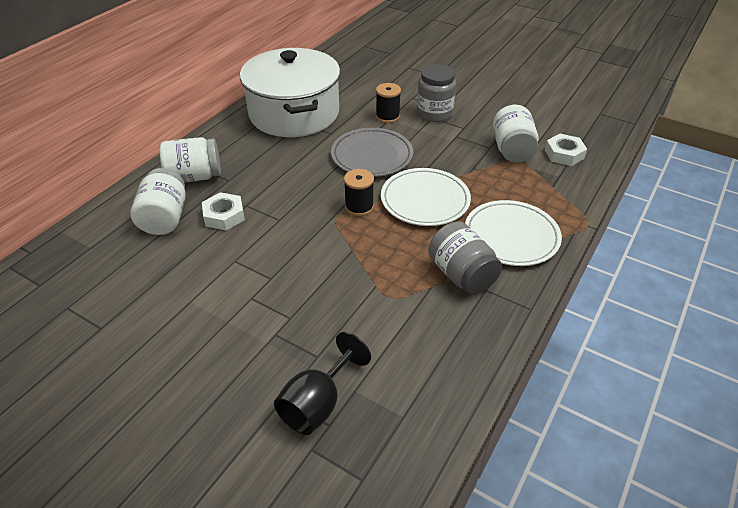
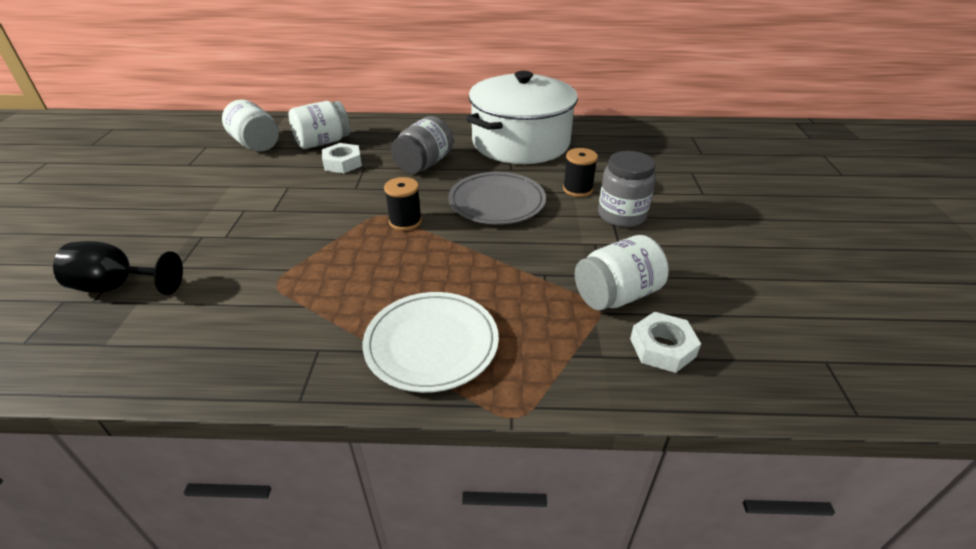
camera: 60 degrees right, 5 degrees down
white jar [160,137,221,183] -> white jar moved to [222,100,279,152]
white plate [381,168,471,226] -> none
grey jar [428,222,502,295] -> grey jar moved to [391,116,453,174]

